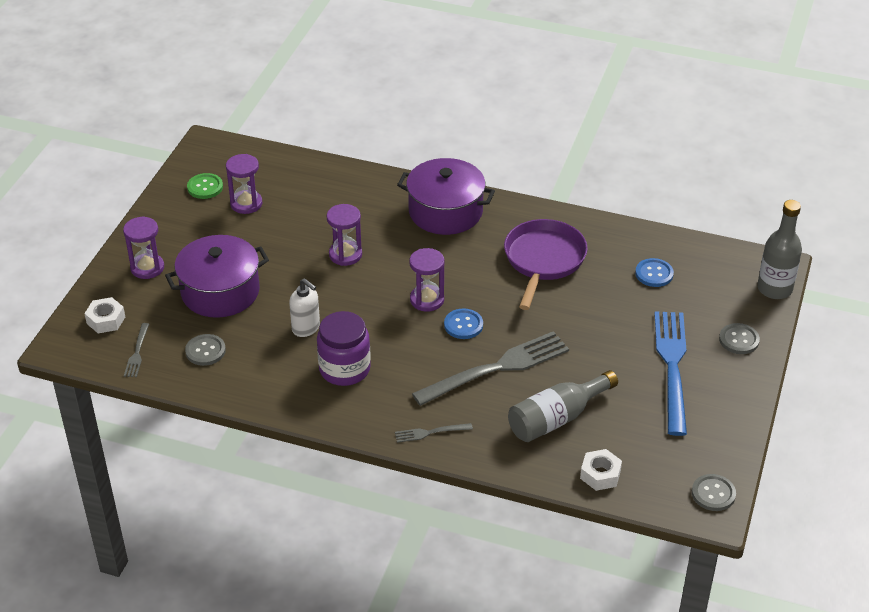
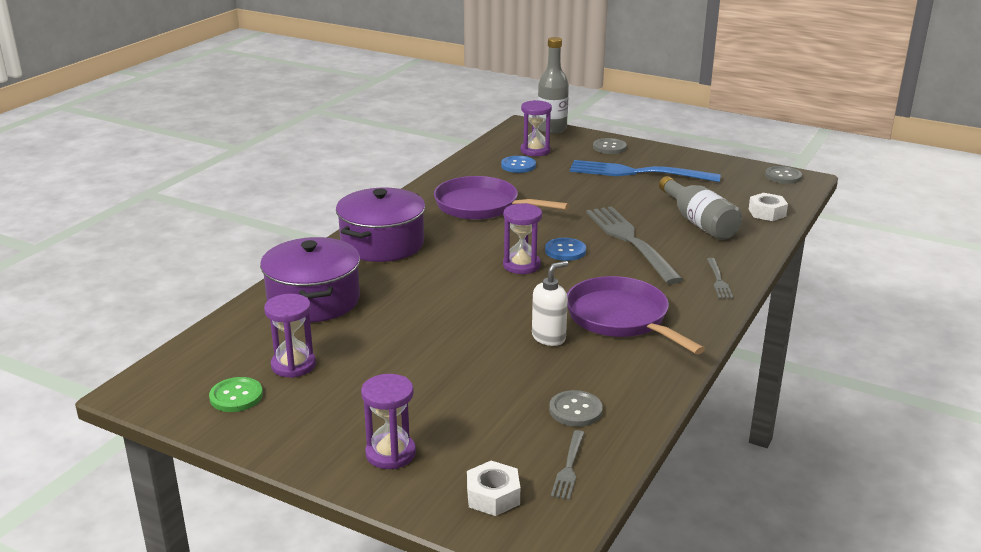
camera: 80 degrees left, 15 degrees down
grey fork [124,323,149,377] -> grey fork turned 90 degrees clockwise [551,430,584,500]
purple pot [165,235,269,318] -> purple pot moved to [260,237,360,322]
purple jar [317,311,371,386] -> purple pan [567,276,705,354]
purple hourglass [326,204,362,266] -> purple hourglass moved to [521,100,552,156]

